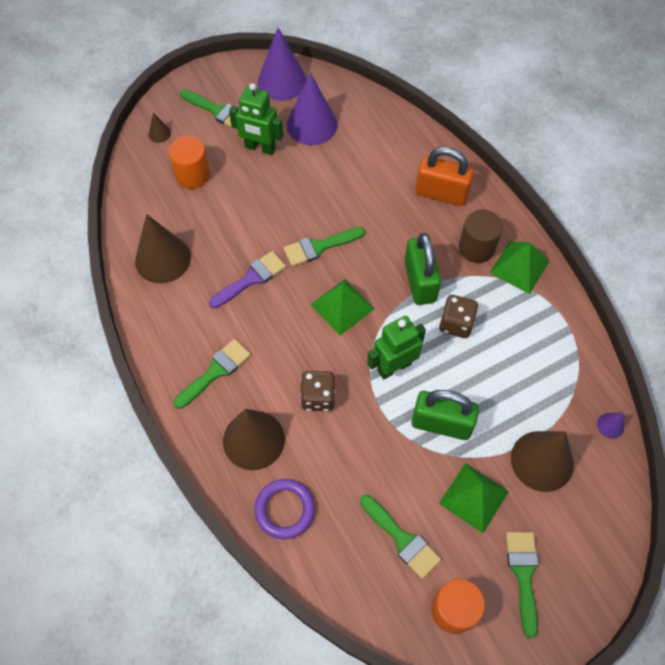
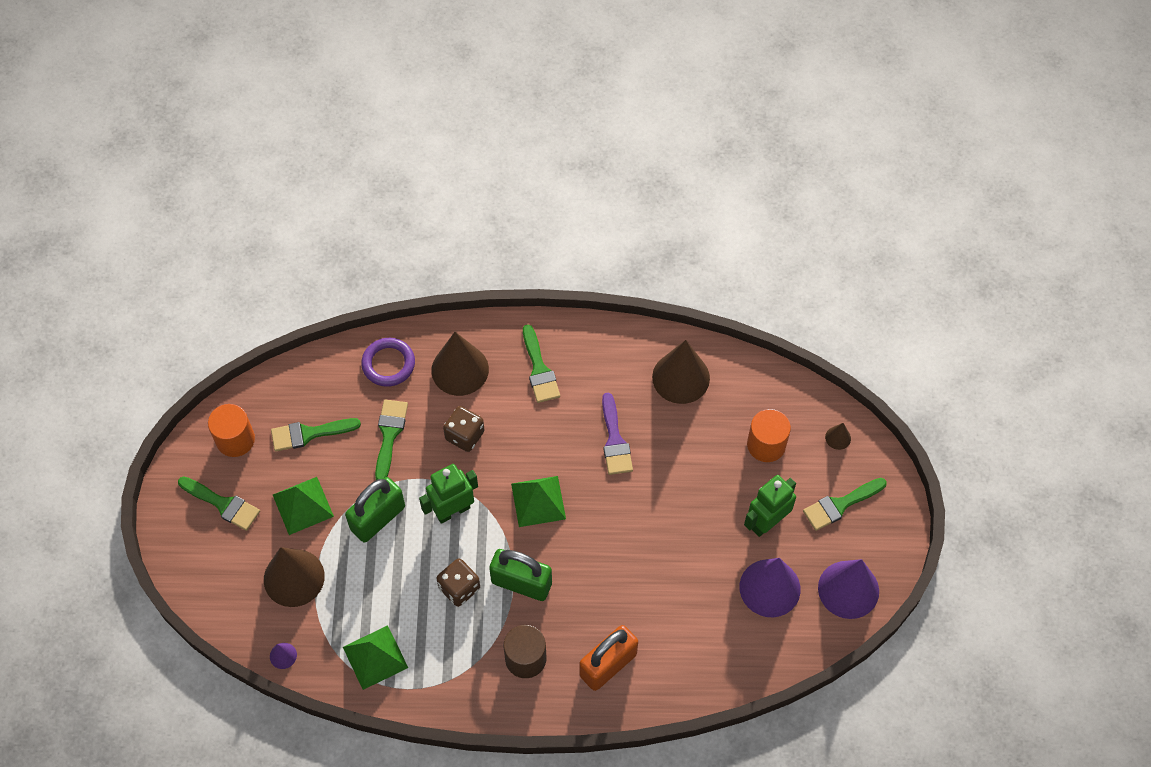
camera: 120 degrees right, 0 degrees up
green brush [284,227,365,266] -> green brush moved to [375,400,408,480]
green robot [367,316,426,379] -> green robot turned 120 degrees counterclockwise [419,464,478,524]
green pyramid [490,241,550,294] -> green pyramid moved to [343,625,408,690]

